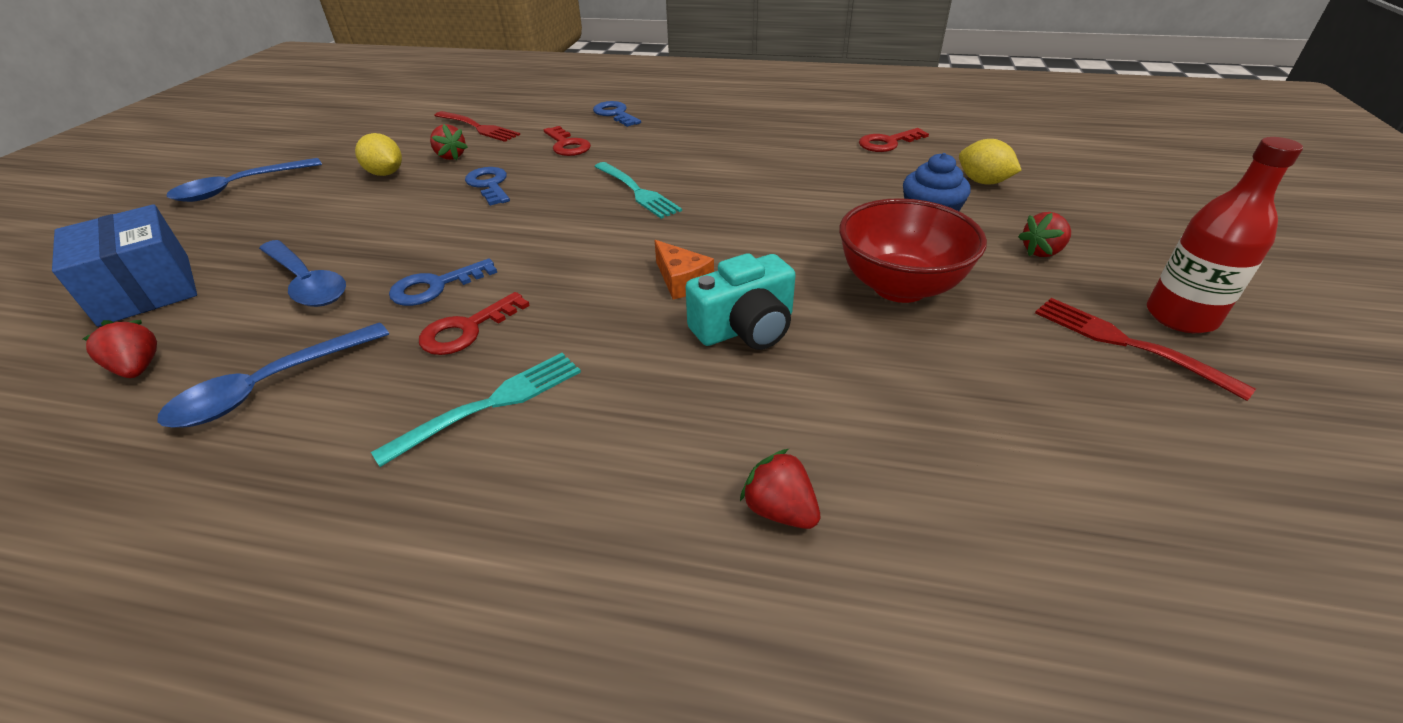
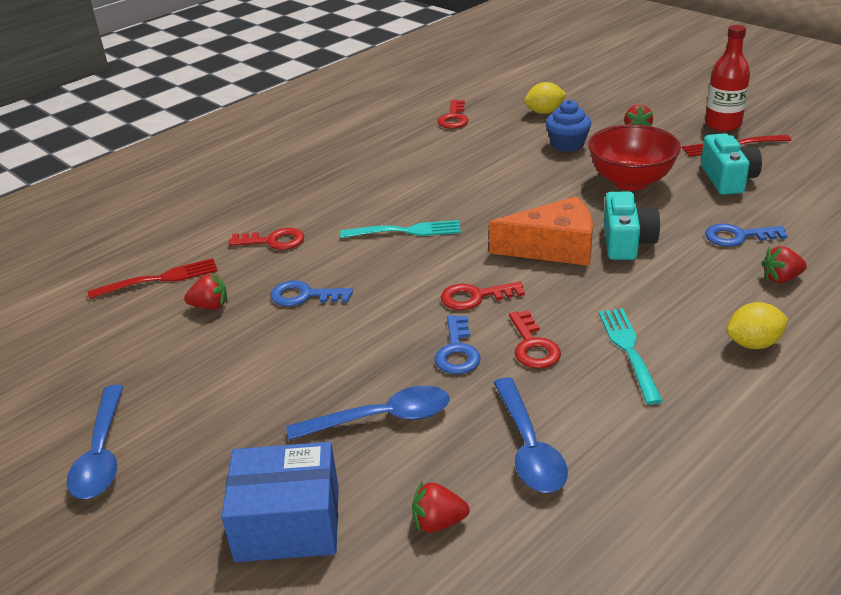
camera: 55 degrees left, 5 degrees down
yellow lemon [355,133,402,176] -> yellow lemon moved to [726,302,789,349]
blue key [593,101,641,127] -> blue key moved to [705,223,788,247]
orange cheese [655,240,714,300] -> orange cheese [489,196,593,266], size x1.88
none -> red key [441,281,525,310]
none -> turquoise camera [701,133,762,195]

